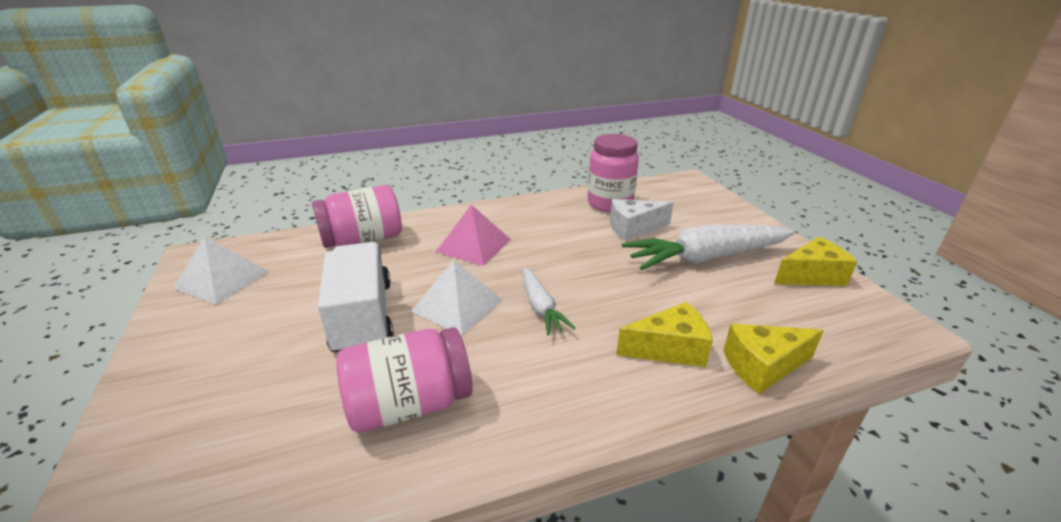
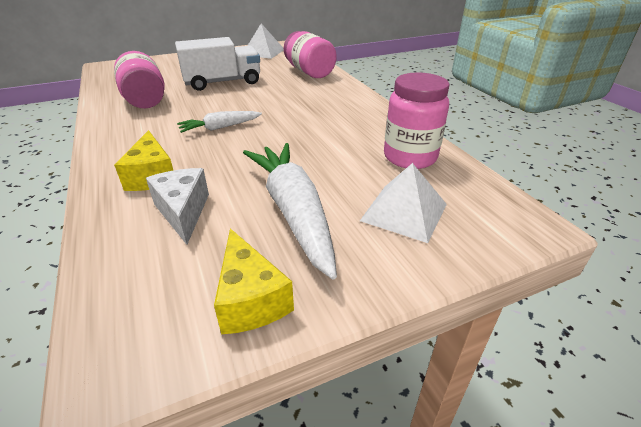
camera: 85 degrees right, 5 degrees up
white pyramid [411,260,503,335] -> white pyramid moved to [360,163,447,243]
pink pyramid [436,205,511,266] -> none
white cheese [610,199,674,241] -> white cheese moved to [146,168,209,245]
yellow cheese [723,324,824,394] -> none

